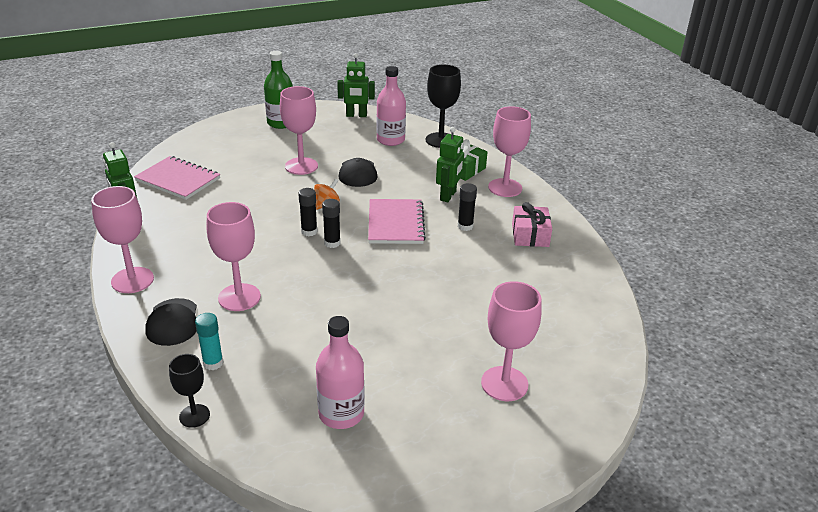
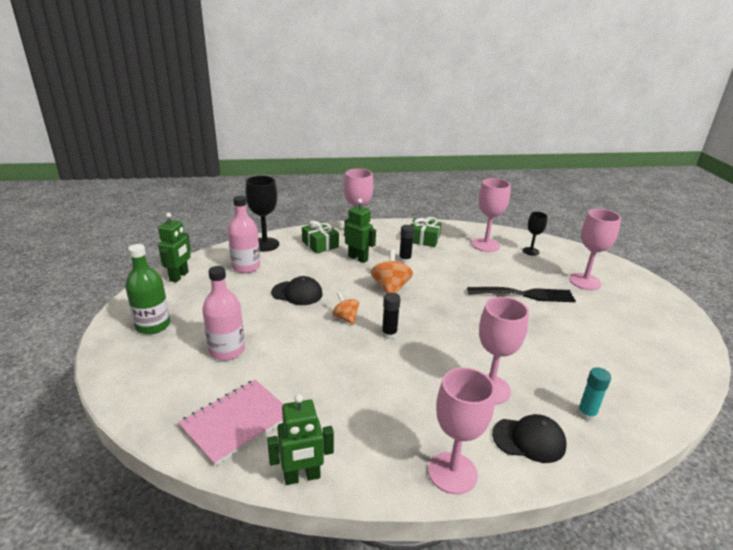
camera: 75 degrees left, 5 degrees down
black goblet [169,354,210,428] -> black goblet moved to [522,212,548,256]
pink goblet [280,86,318,175] -> pink goblet moved to [472,178,511,252]
pink bottle [316,316,365,429] -> pink bottle moved to [202,266,245,360]
black glue stick [322,199,341,248] -> none
pink notebook [368,199,426,244] -> orange spinning top [371,249,413,294]
pink gift [512,202,552,247] -> green gift [410,217,441,247]
none -> black fork [467,287,576,302]

